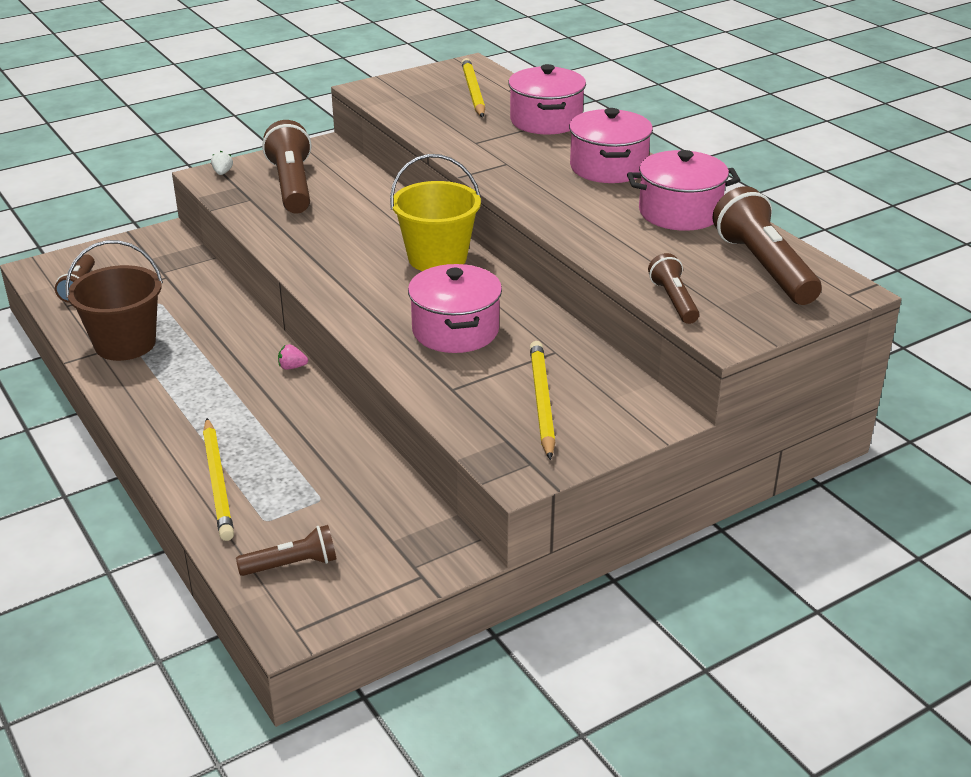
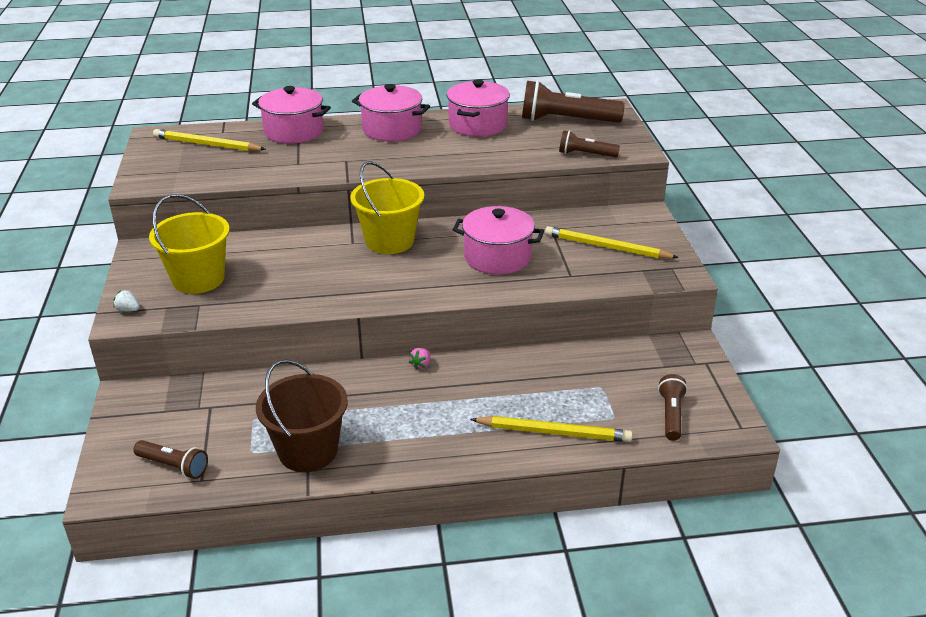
camera: 65 degrees left, 0 degrees up
brown flashlight [262,120,312,214] -> yellow bucket [149,194,230,294]

